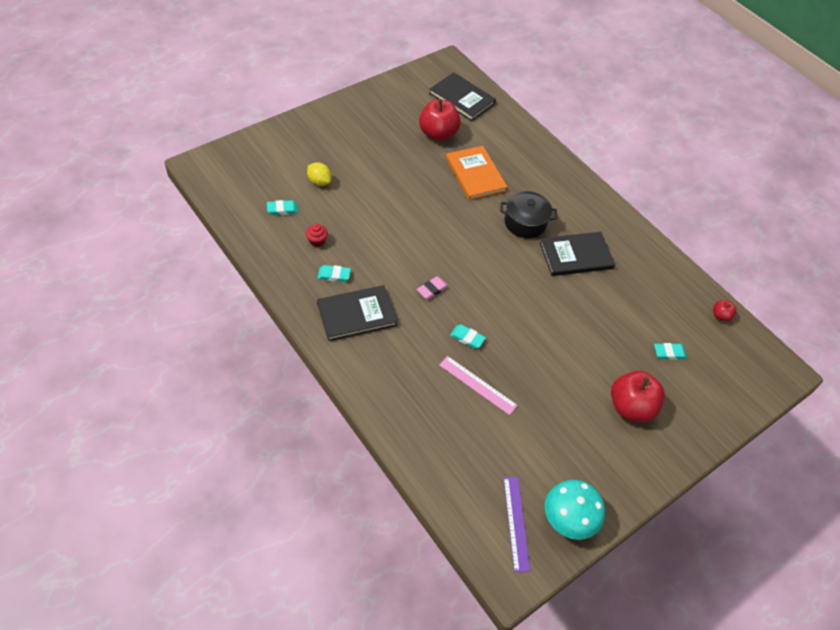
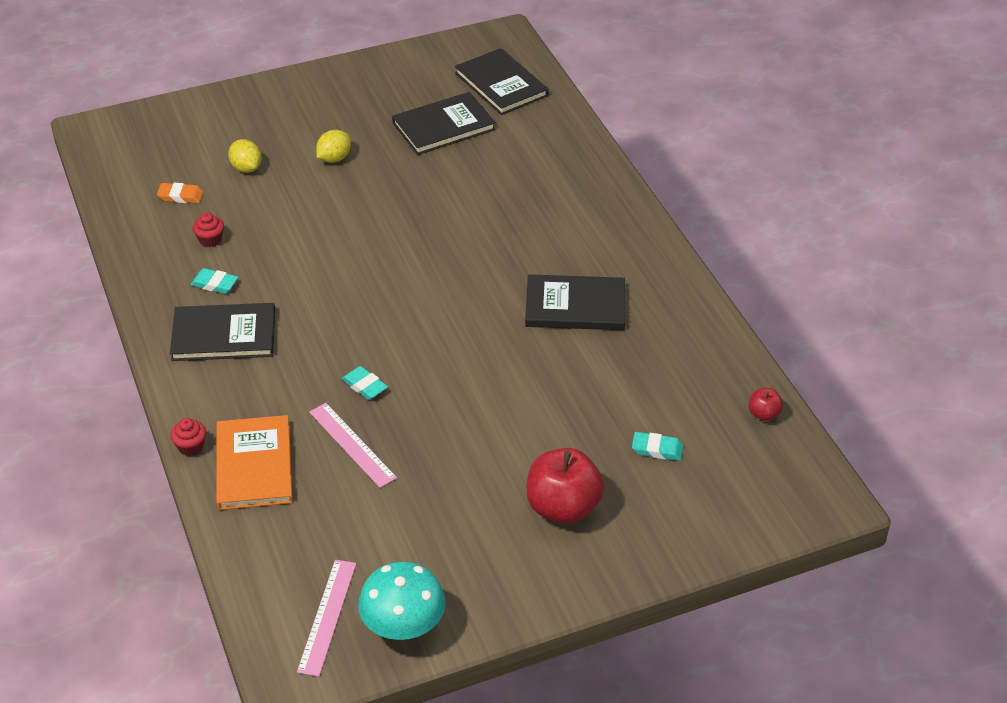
camera: 20 degrees right, 10 degrees down
turquoise eraser [267,200,298,215] -> orange eraser [157,183,204,203]
pink eraser [417,276,448,300] -> none
red apple [419,99,461,141] -> black book [392,92,496,155]
orange book [446,146,507,200] -> orange book moved to [216,415,292,510]
black pot [500,191,557,239] -> none
purple ruler [503,477,531,572] -> pink ruler [297,560,356,677]
none -> red cupcake [171,418,206,456]
none -> yellow lemon [316,130,351,163]

